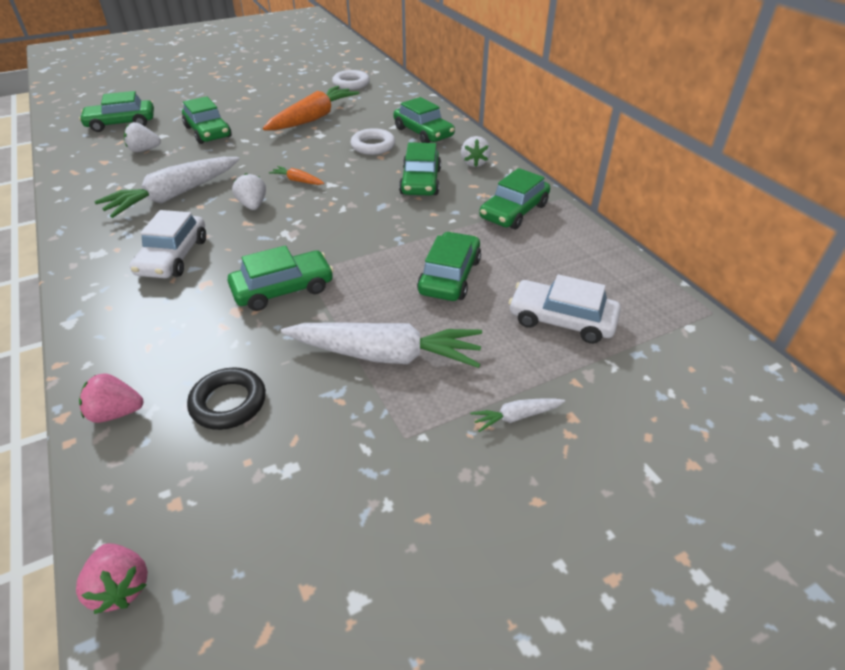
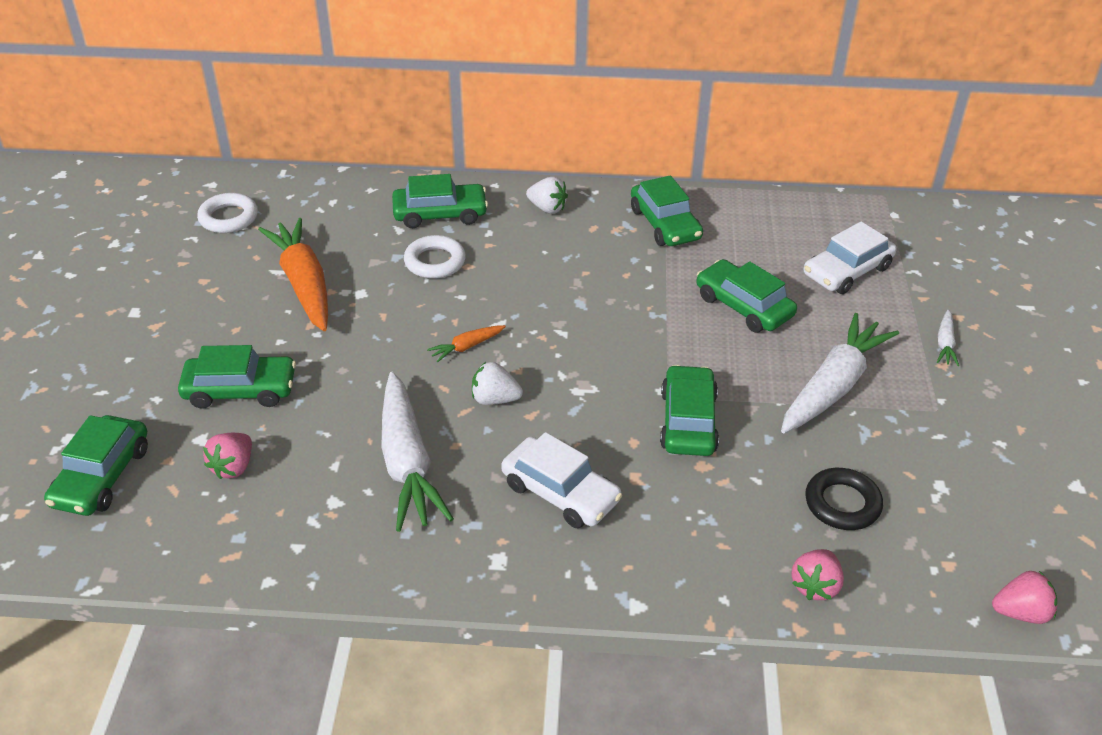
camera: 60 degrees left, 0 degrees up
white strawberry [124,122,161,152] -> pink strawberry [203,433,252,479]
green car [399,142,441,196] -> none

